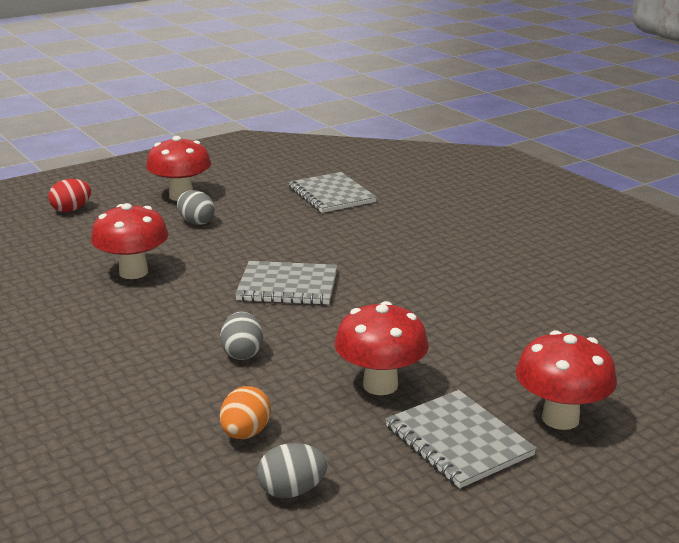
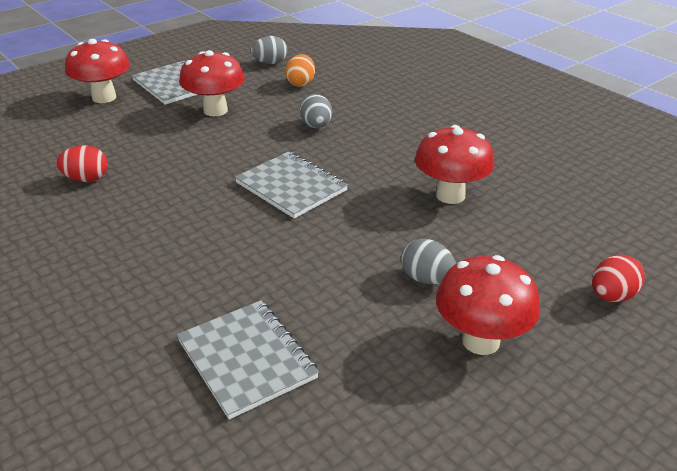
camera: 175 degrees right, 10 degrees up
grey notebook [235,261,337,305] -> grey notebook turned 45 degrees clockwise [235,152,348,219]
none -> red egg [56,145,108,182]

